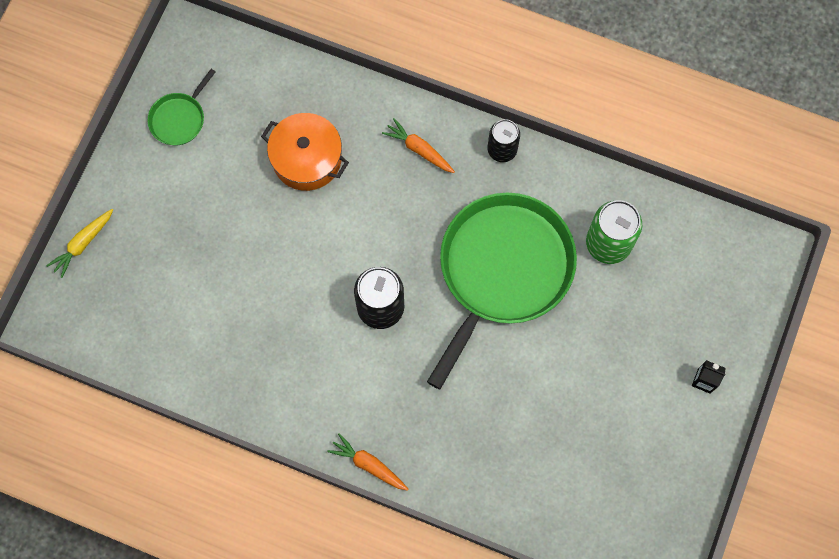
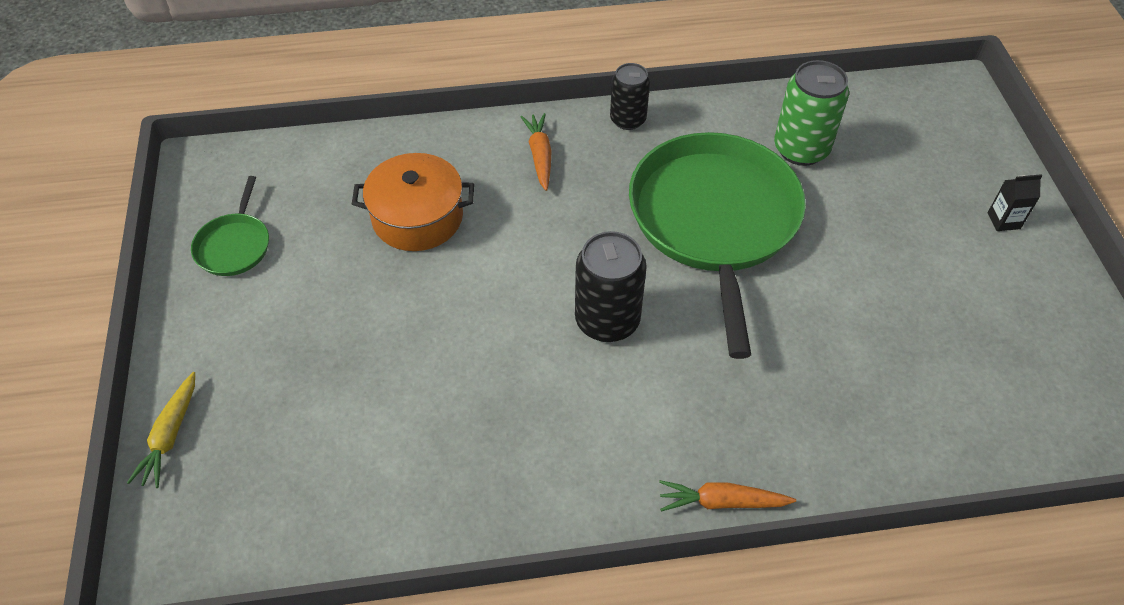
camera: 30 degrees left, 20 degrees down
orange carrot [382,118,455,173] -> orange carrot turned 75 degrees clockwise [521,113,552,191]

